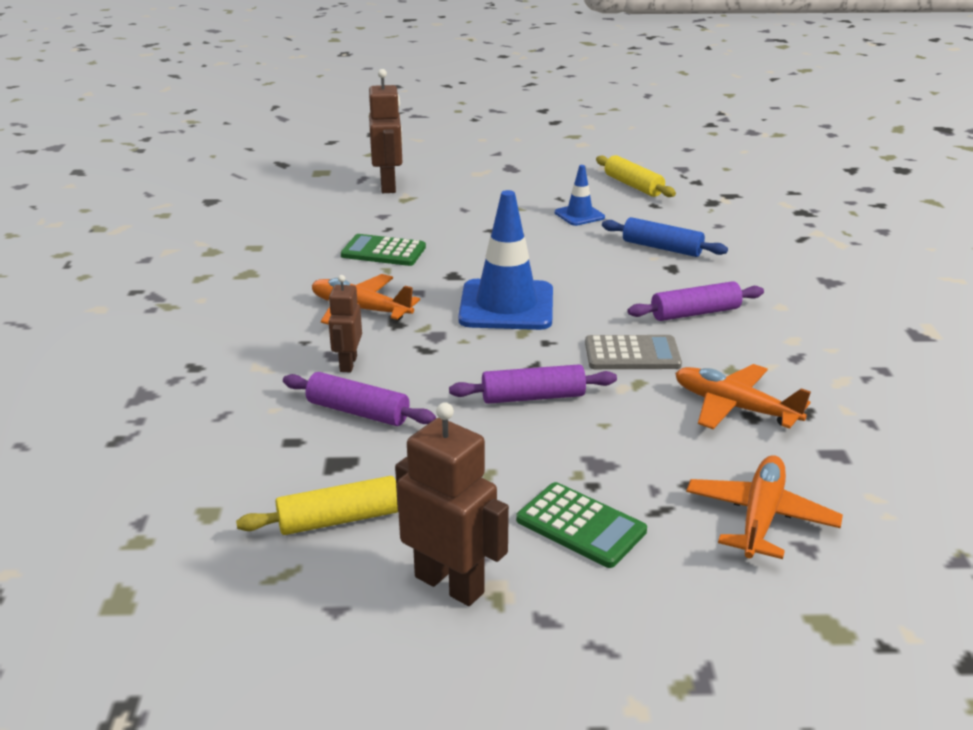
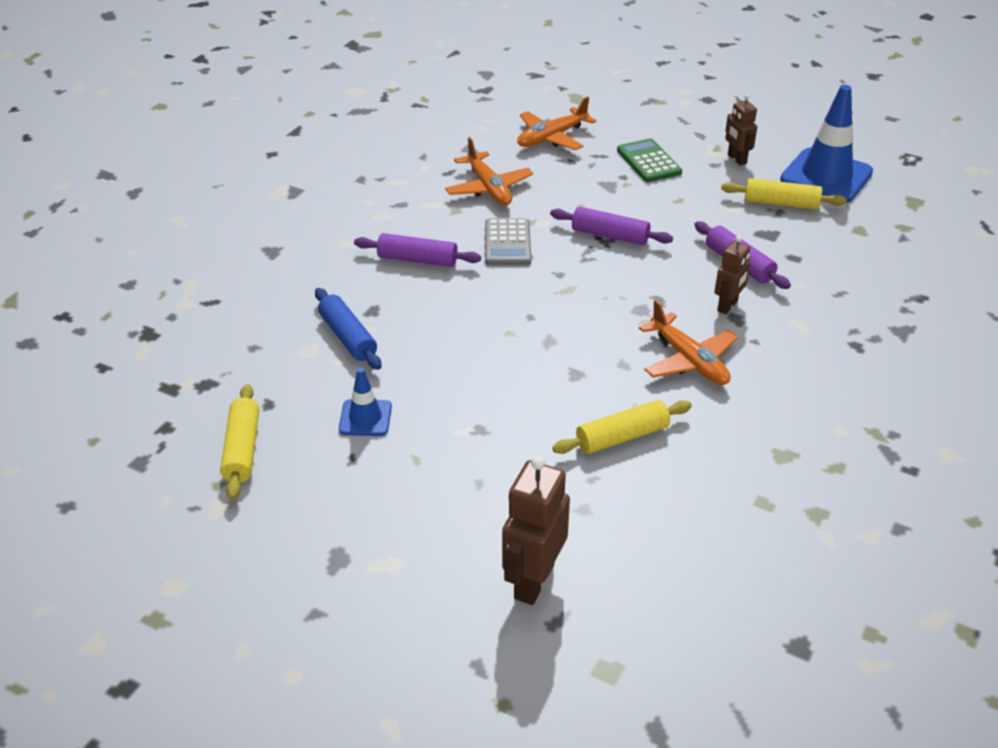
camera: 150 degrees left, 10 degrees up
green calculator [341,234,426,266] -> yellow rolling pin [552,400,692,454]
brown robot [395,402,509,606] -> brown robot [725,94,757,166], size x0.61
blue traffic cone [458,190,553,330] -> blue traffic cone moved to [780,85,873,203]
grey calculator [585,335,682,369] -> grey calculator turned 120 degrees counterclockwise [485,218,531,265]

